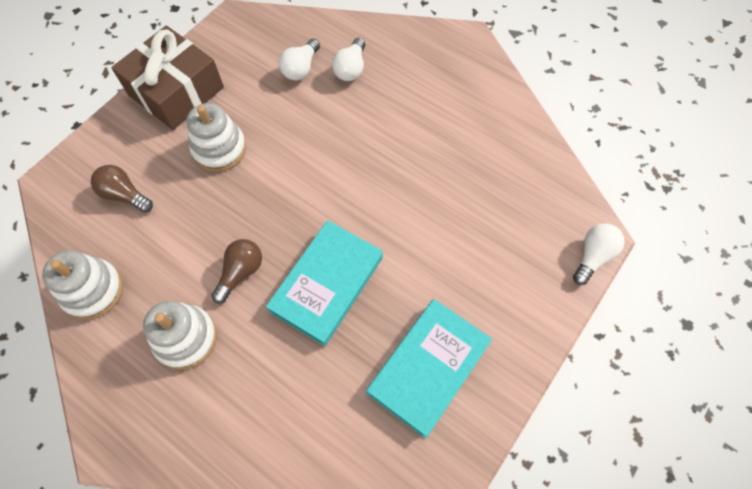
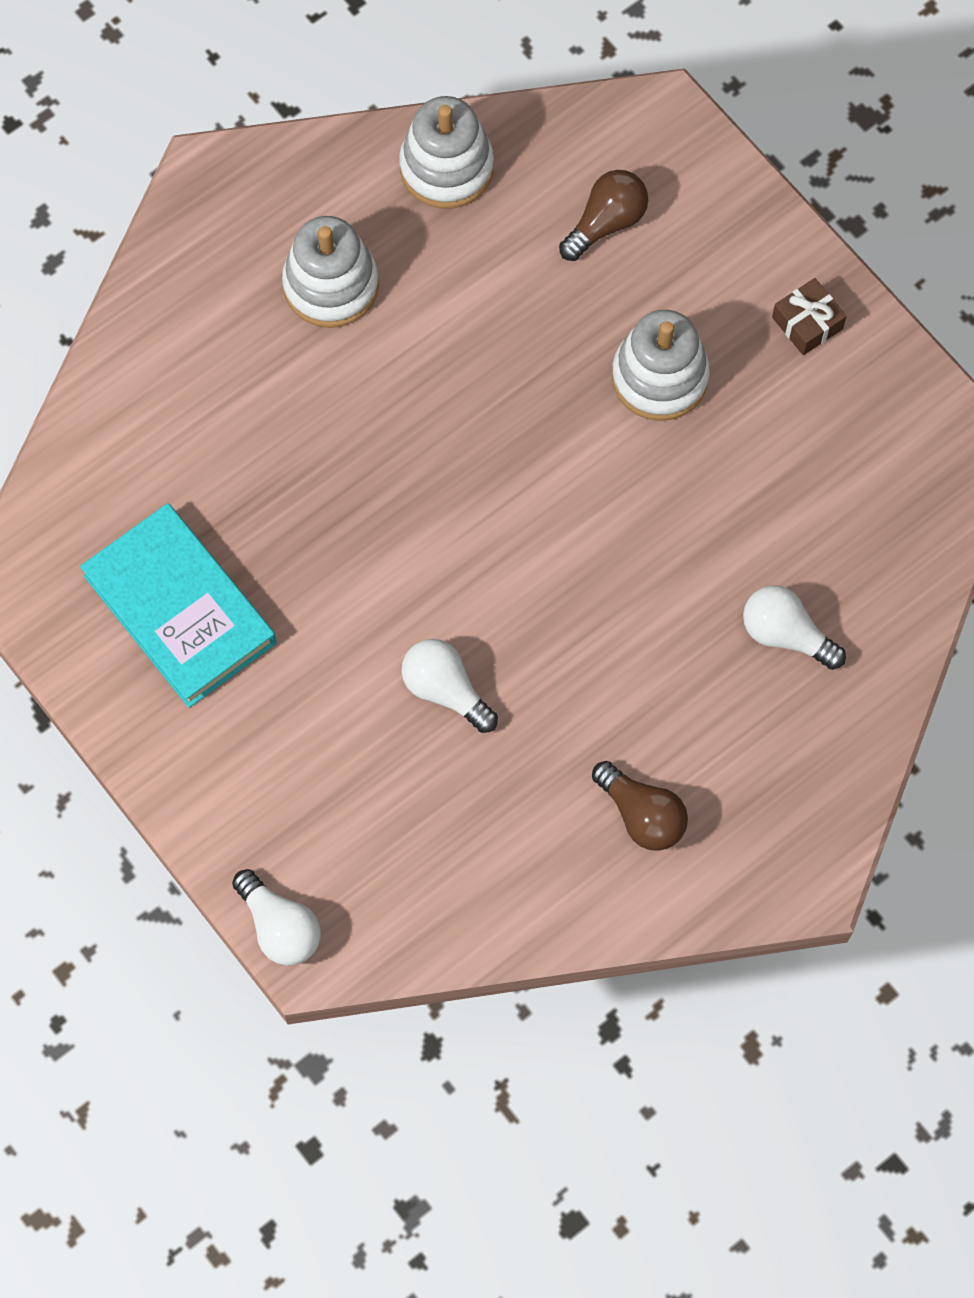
camera: 105 degrees right, 5 degrees up
brown gift [111,25,224,130] -> brown gift [772,278,847,355], size x0.40
brown light bulb [211,239,262,304] -> brown light bulb moved to [592,761,688,851]
turquoise book [266,220,383,346] -> none
white light bulb [279,39,320,80] -> white light bulb moved to [402,639,498,733]

